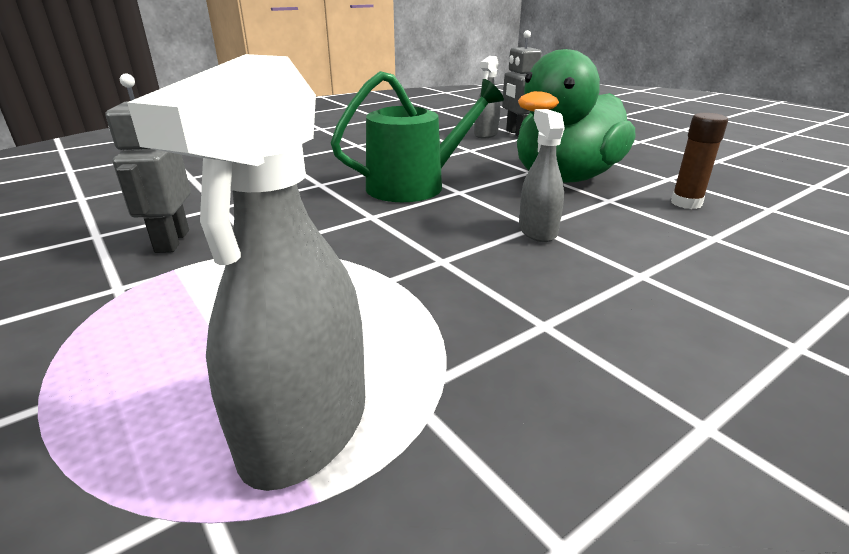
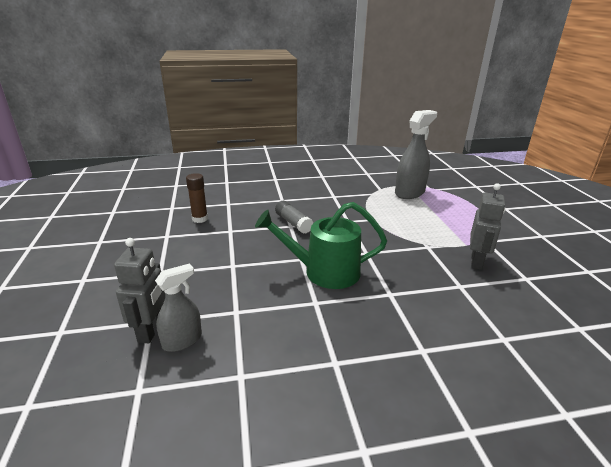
camera: 155 degrees left, 0 degrees up
green duck [517,49,635,183] -> none
grey spray bottle [519,109,565,242] -> grey glue stick [275,201,313,234]

